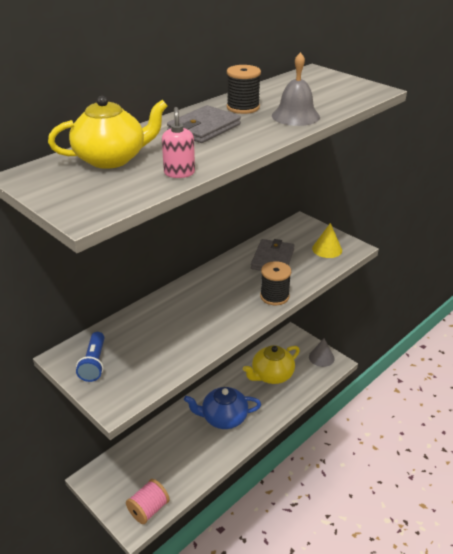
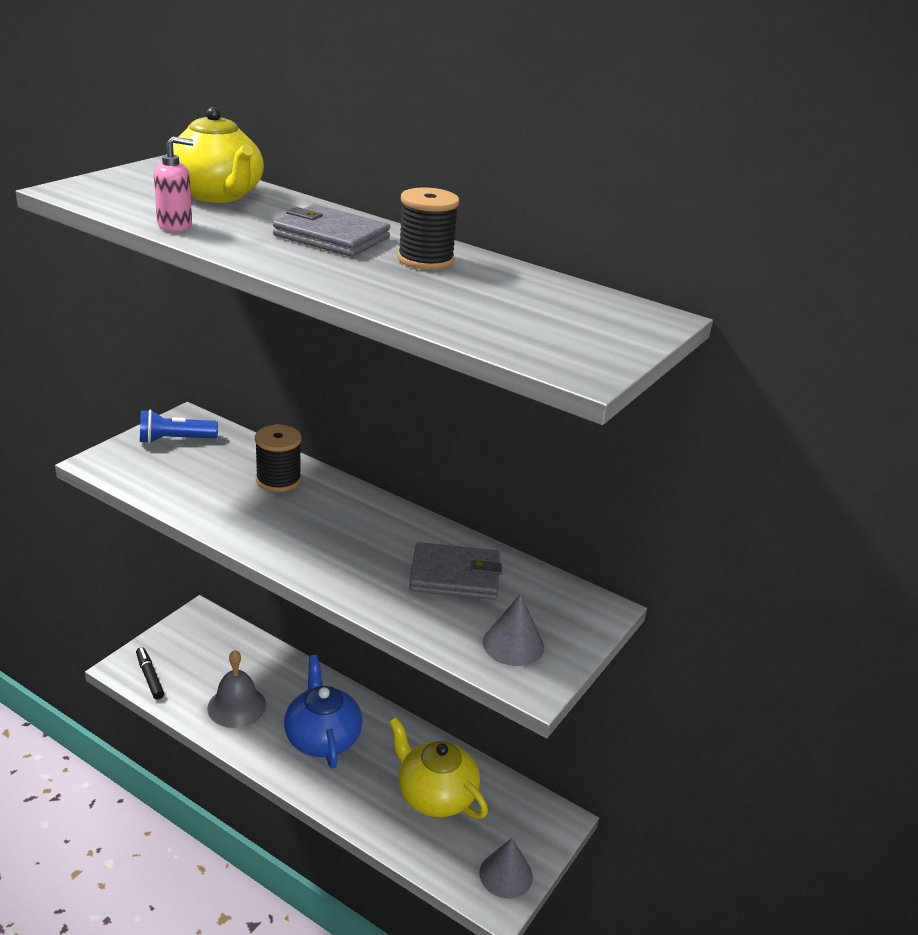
camera: 75 degrees right, 5 degrees down
pink spool [126,479,170,524] -> black marker [136,647,164,699]
black spool [260,261,291,305] -> black spool moved to [255,425,302,492]
grey bell [272,52,320,126] -> grey bell moved to [207,650,266,728]
yellow cone [312,223,342,258] -> grey cone [482,594,544,666]

